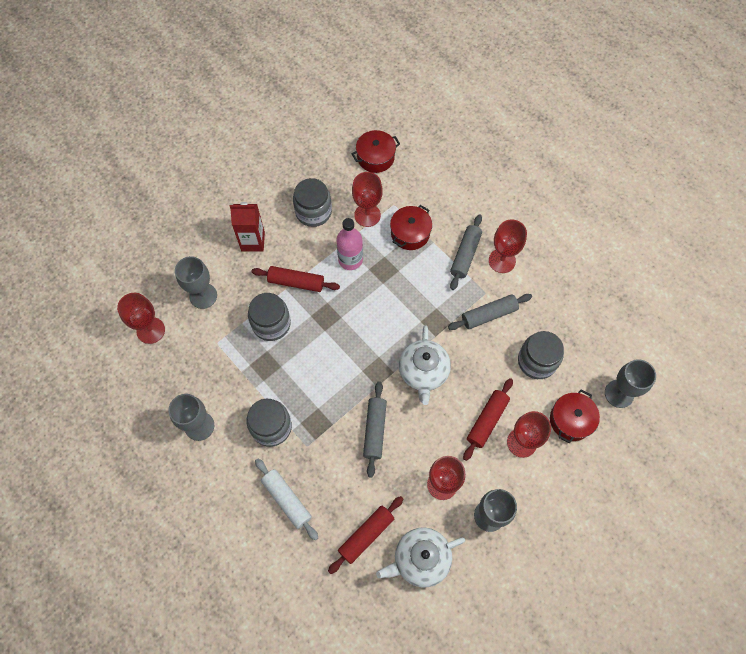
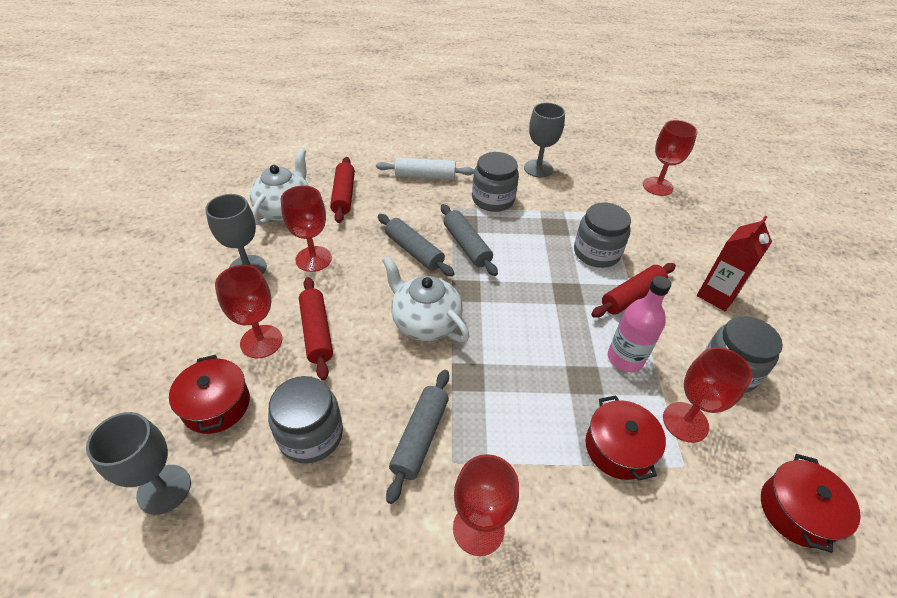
camera: 130 degrees right, 20 degrees down
grey goblet [175,256,217,309] -> none
grey rolling pin [450,214,482,290] -> grey rolling pin moved to [441,204,498,276]

